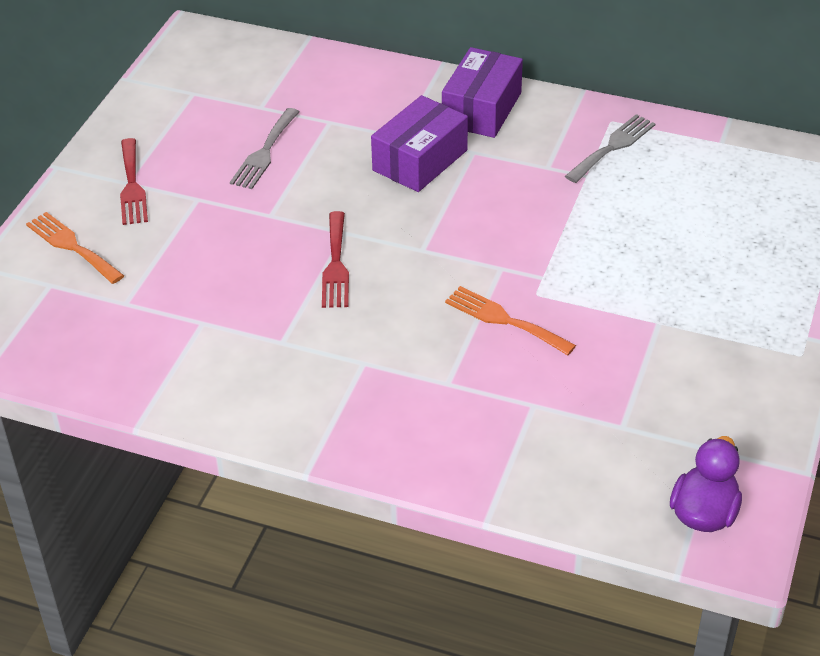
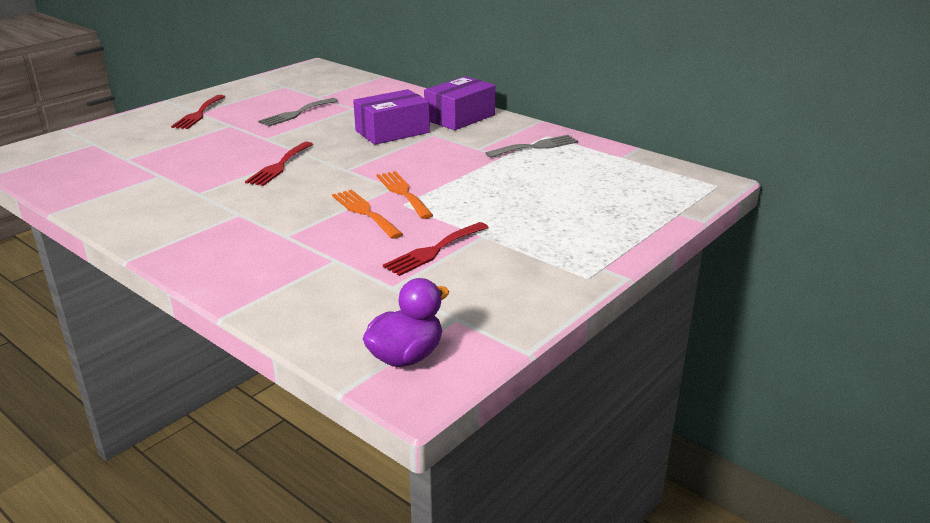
camera: 20 degrees right, 15 degrees down
orange fork [26,212,124,284] -> orange fork moved to [377,171,433,219]
none -> red fork [383,222,489,276]

